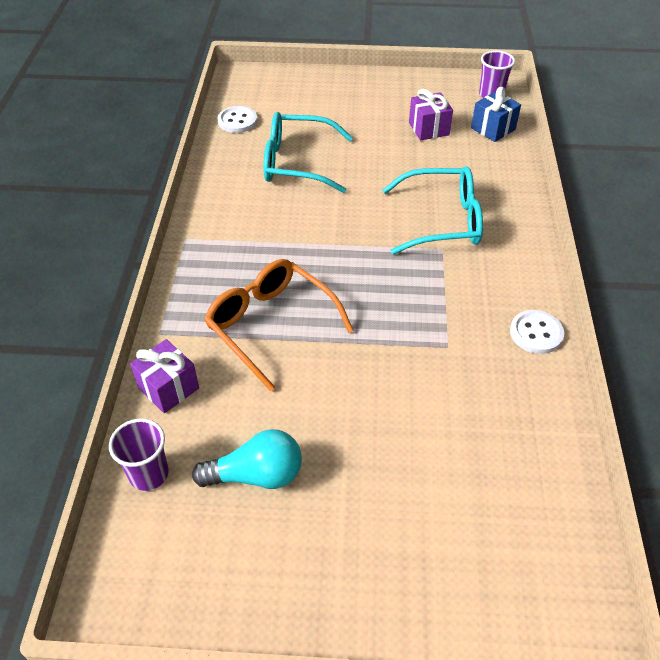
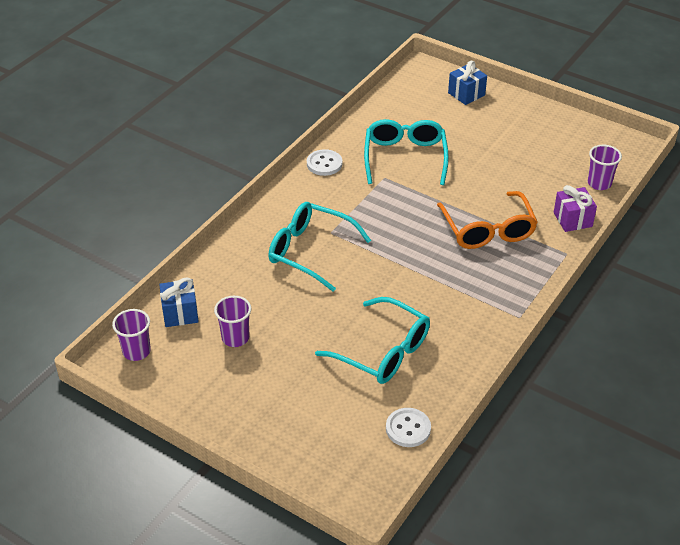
camera: 150 degrees left, 5 degrees down
turquoise light bulb [192,429,302,489] -> none
purple gift [409,89,453,141] -> purple cup [214,296,251,347]
none -> turquoise glasses [364,119,449,185]
none -> blue gift [448,61,487,105]

